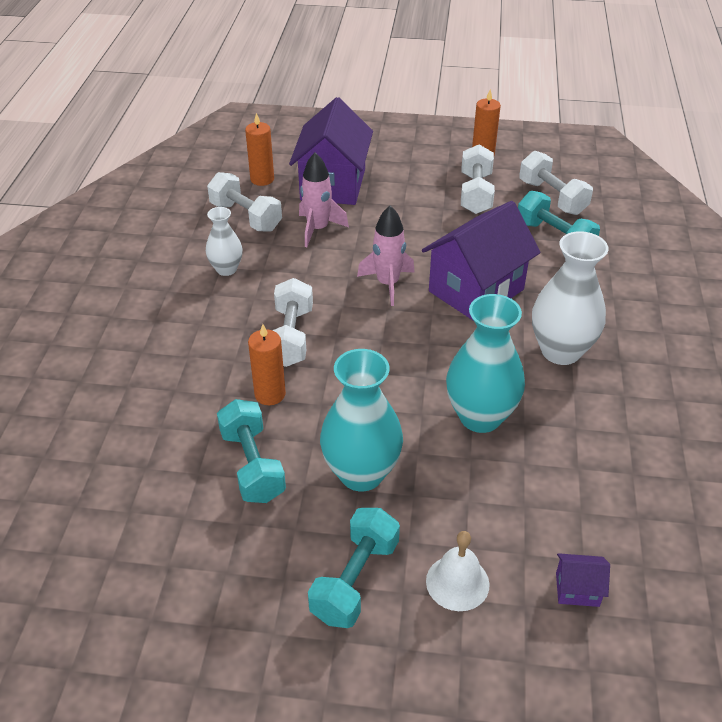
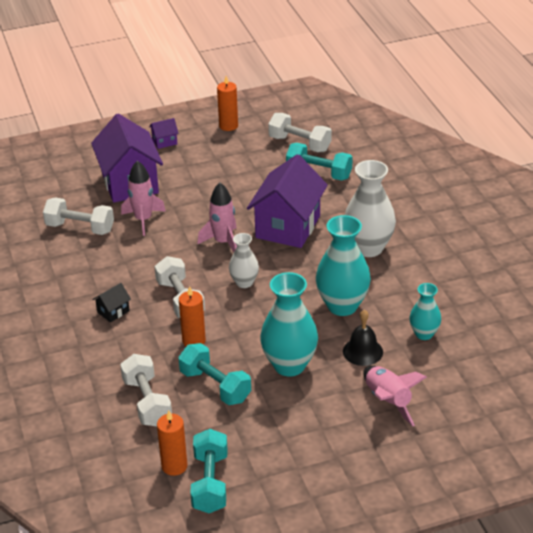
camera: 25 degrees left, 5 degrees down
white vase [206,207,243,276] -> white vase moved to [229,233,259,288]
orange candle [245,113,274,186] -> orange candle moved to [157,411,188,476]
turquoise dumbbell [308,508,400,628] -> turquoise dumbbell moved to [190,429,228,513]
white bell [426,531,490,611] -> pink rocket [363,366,427,427]
white dumbbell [461,144,495,214] -> white dumbbell moved to [120,354,172,426]
purple house [556,553,610,607] -> purple house moved to [149,118,179,149]
none -> black house [92,283,131,323]
none -> black bell [343,310,383,366]
none -> turquoise vase [409,283,441,340]

